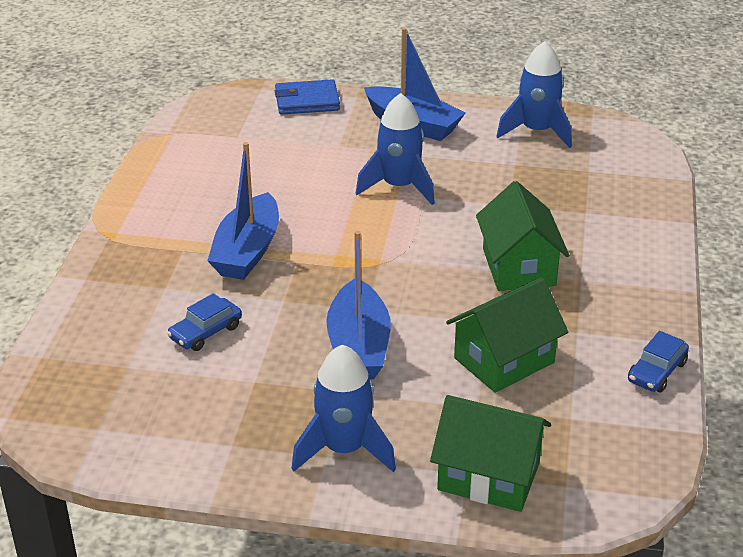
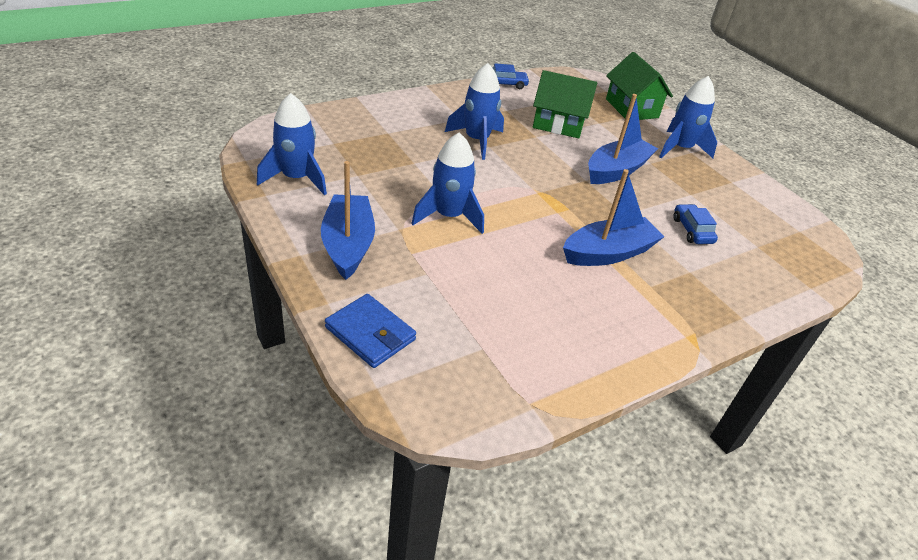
camera: 135 degrees left, 5 degrees up
blue car [167,293,242,351] -> blue car turned 105 degrees counterclockwise [673,204,718,244]
green house [476,181,569,291] -> blue rocket [445,63,504,160]

